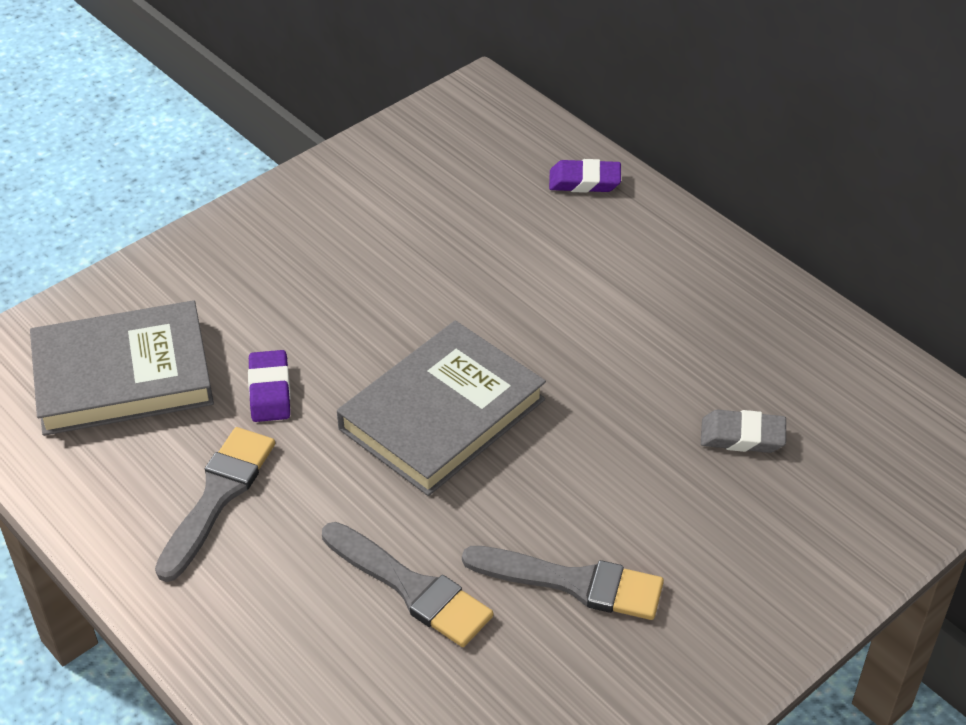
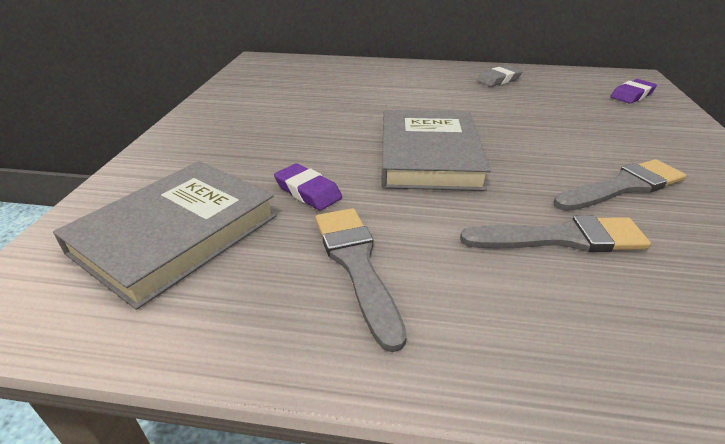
camera: 40 degrees left, 10 degrees down
purple eraser [549,159,621,193] -> purple eraser moved to [610,79,657,104]
grey eraser [701,410,786,453] -> grey eraser moved to [477,66,523,87]

